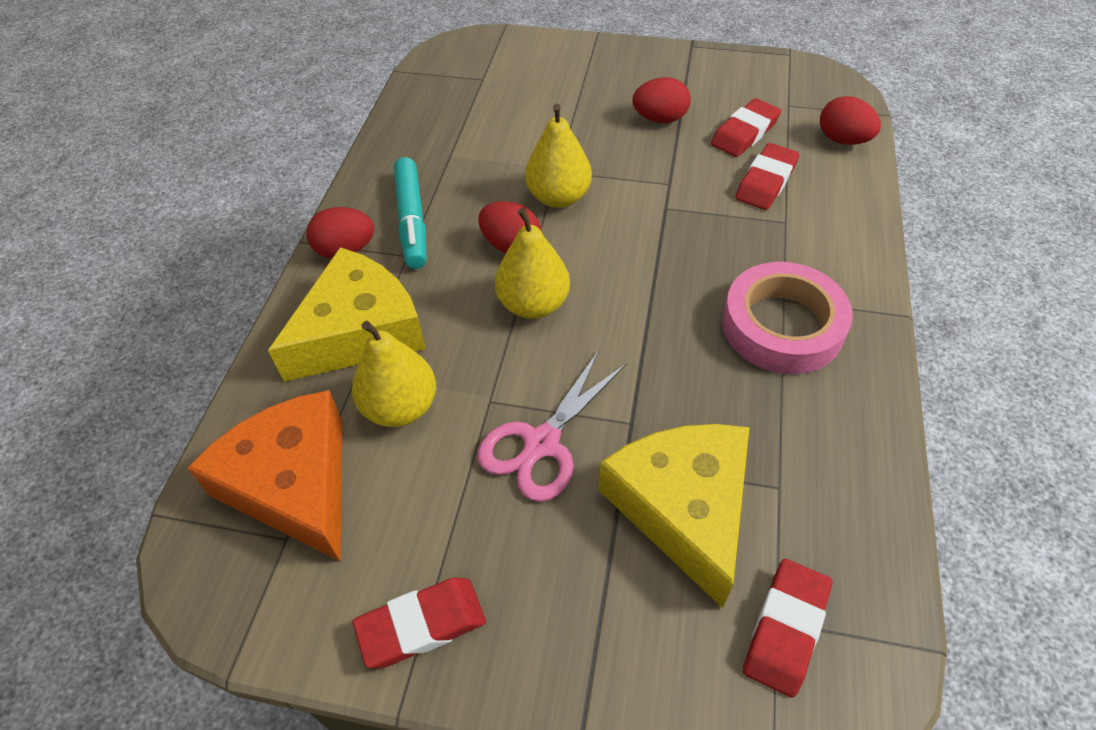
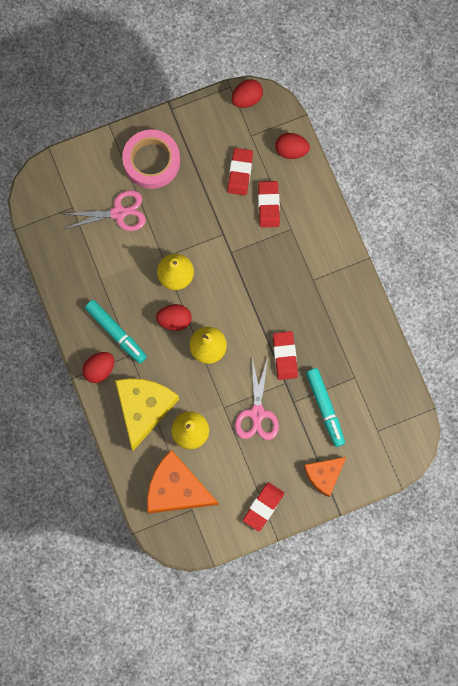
camera: 35 degrees left, 25 degrees up
yellow cheese [599,424,749,608] -> turquoise marker [306,368,345,447]
red egg [633,77,691,123] -> red egg moved to [232,79,263,108]
pink tape [722,262,853,374] -> pink tape moved to [122,130,180,189]
red eraser [743,559,832,698] -> red eraser moved to [273,331,298,380]
none -> pink scissors [65,190,146,231]
none -> orange cheese [304,457,346,497]

